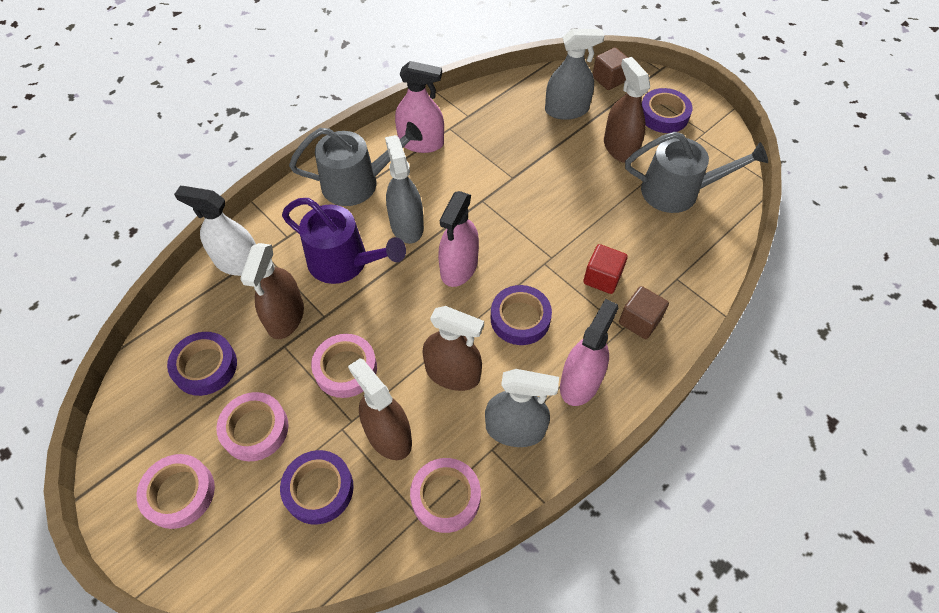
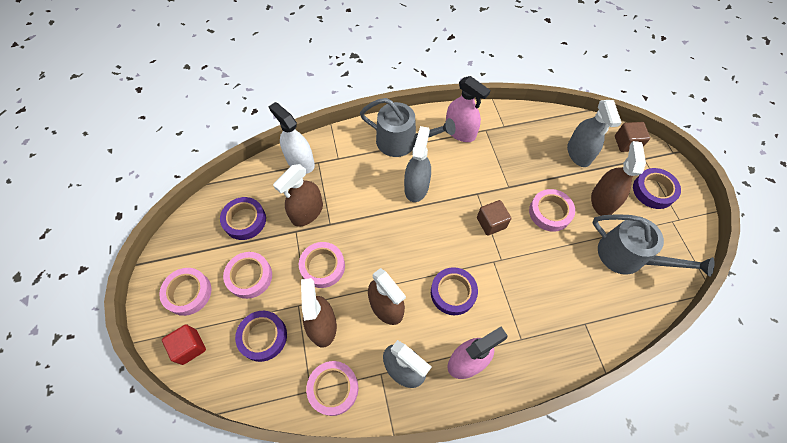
camera: 30 degrees right, 5 degrees up
purple watering can [282,198,406,284] -> none
pink spray bottle [438,191,479,287] -> none
grey spray bottle [545,29,604,120] -> grey spray bottle turned 60 degrees clockwise [567,100,622,167]
red cube [583,244,628,294] -> red cube moved to [162,324,206,365]
brown cube [619,286,669,339] -> brown cube moved to [477,200,511,236]
none -> pink tape [529,189,575,232]

